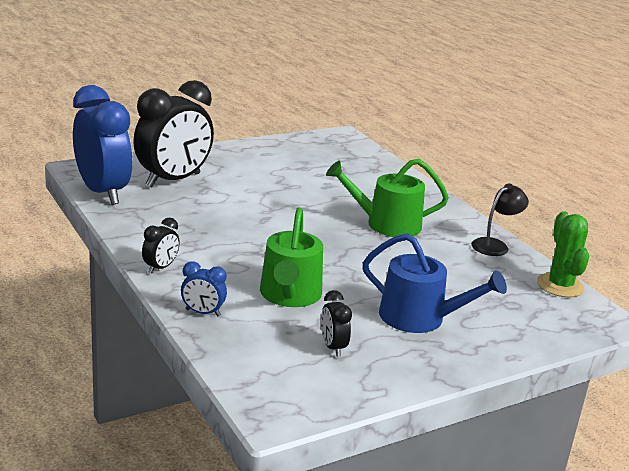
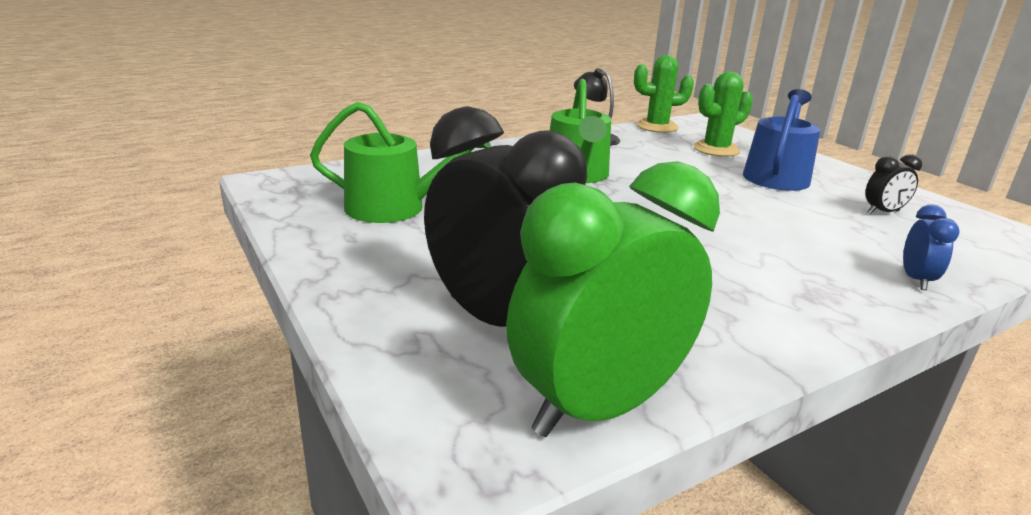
camera: 90 degrees left, 0 degrees up
blue clock [73,85,133,205] -> green clock [506,161,720,437]
black clock [142,218,180,274] -> none
green watering can [260,207,323,307] -> green watering can moved to [310,102,491,223]
none -> green cactus [693,72,753,157]

